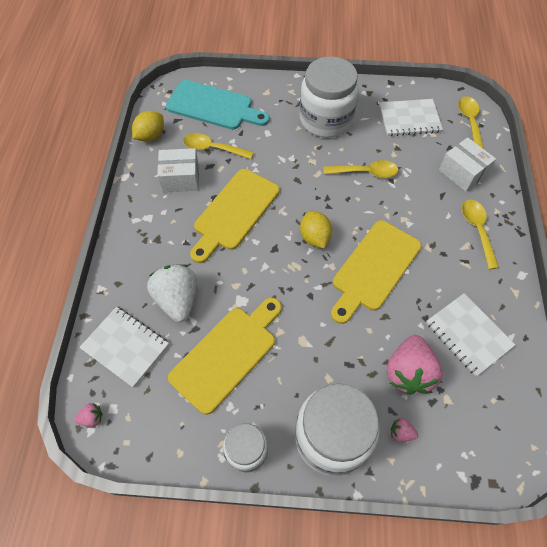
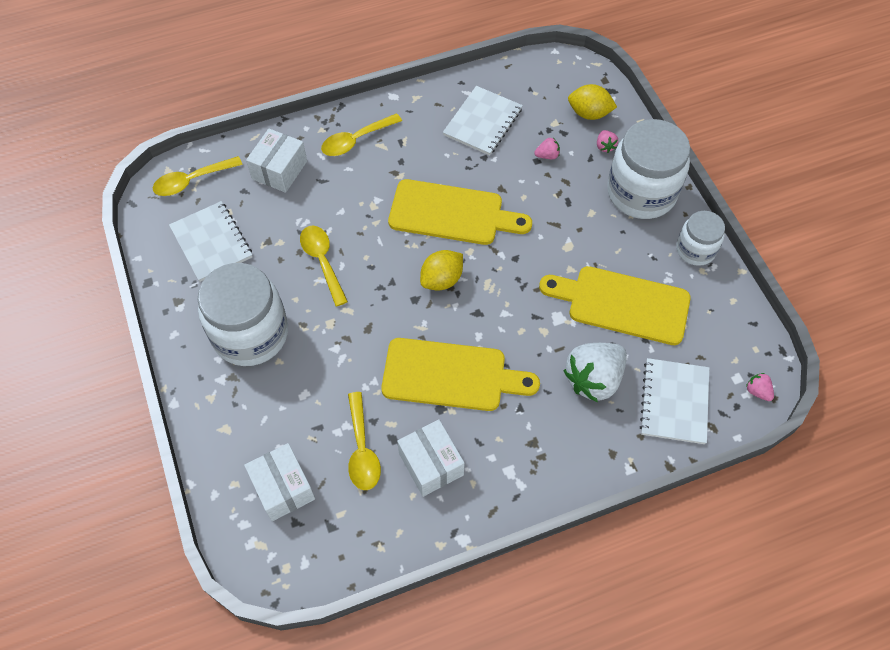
camera: 115 degrees left, 0 degrees up
yellow lemon [132,111,164,142] -> yellow lemon moved to [568,84,617,120]
turquoise cutting board [166,80,270,130] -> white box [244,443,315,521]
pink strawberry [387,335,443,395] -> pink strawberry [534,138,560,159], size x0.43

